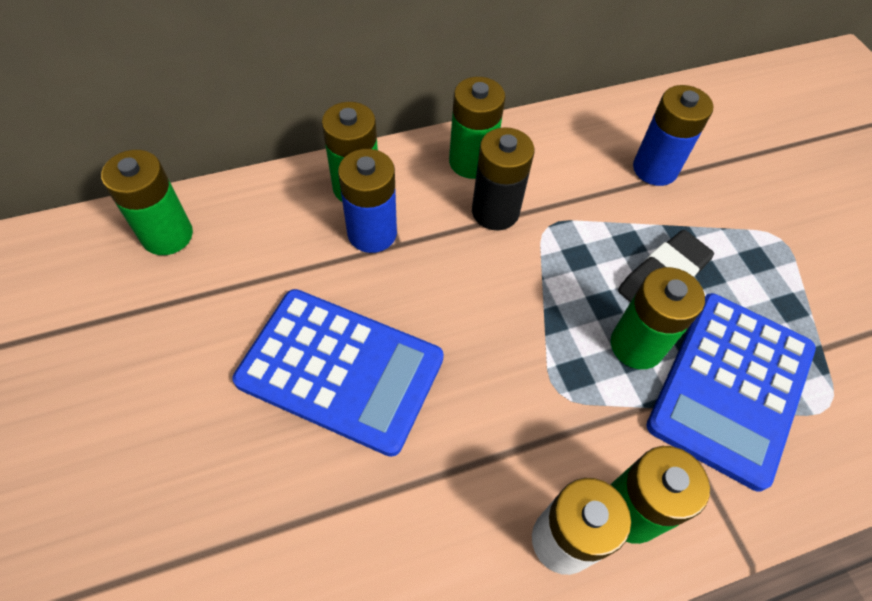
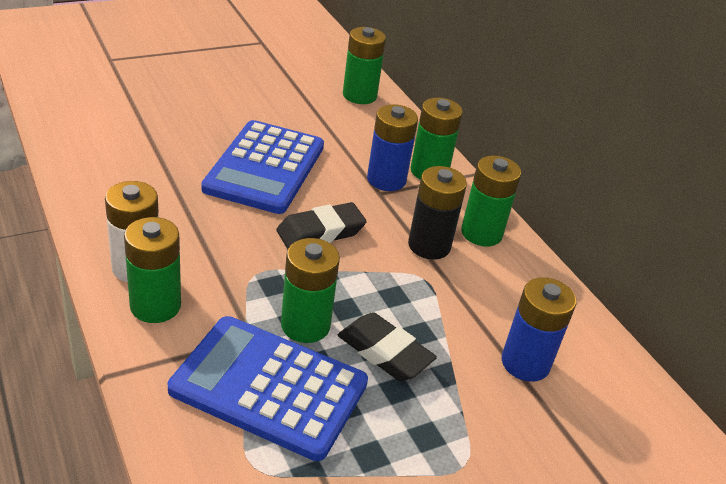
camera: 80 degrees right, 20 degrees down
none -> black eraser [276,202,367,249]

